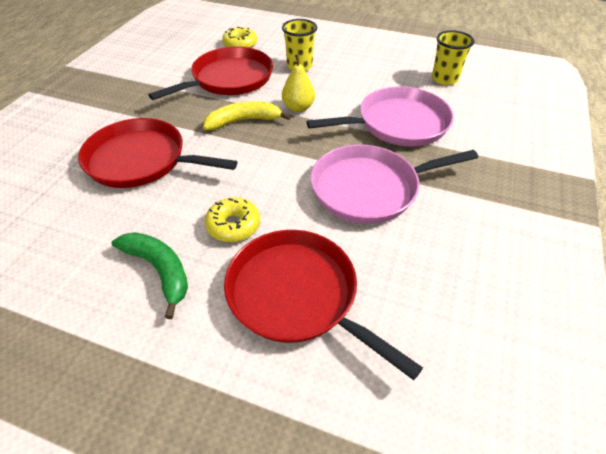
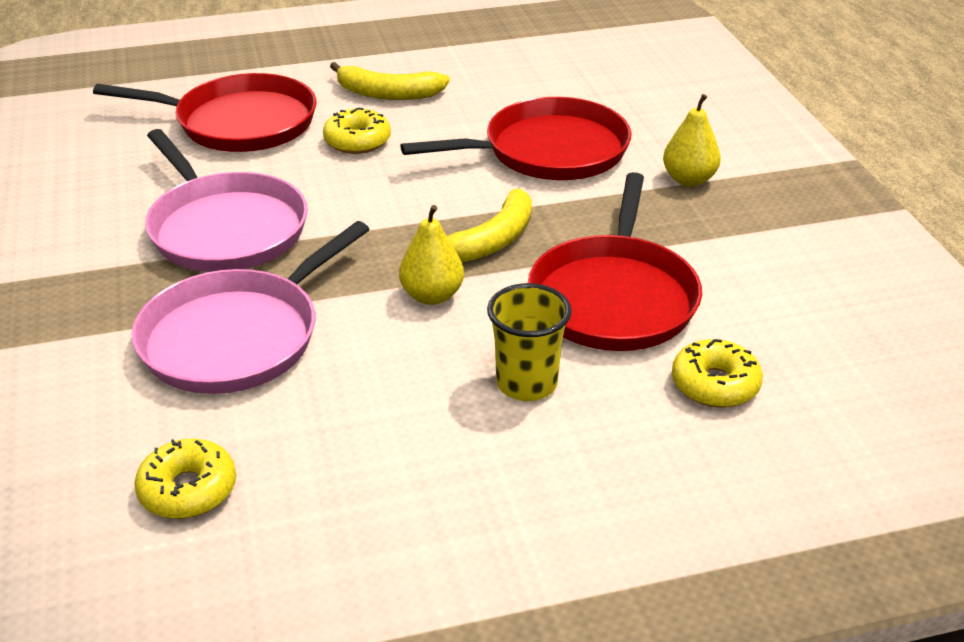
camera: 145 degrees right, 10 degrees down
green banana [112,232,188,319] -> yellow banana [330,62,450,100]
pink pan [311,145,478,224] -> pink pan turned 105 degrees clockwise [145,129,308,272]
yellow cup [432,30,474,85] -> yellow donut [134,439,236,519]
none -> yellow pear [663,94,721,186]

